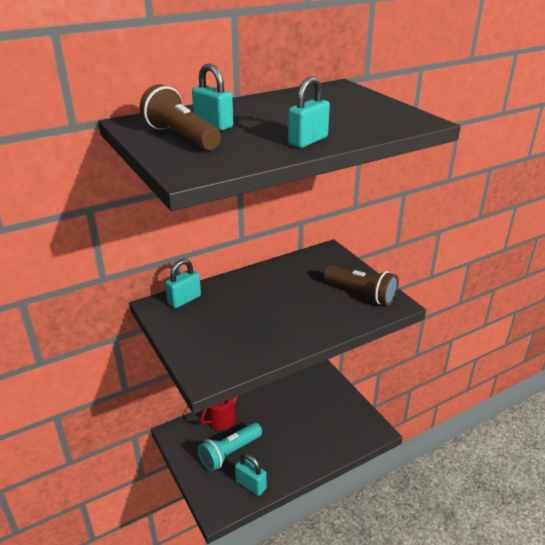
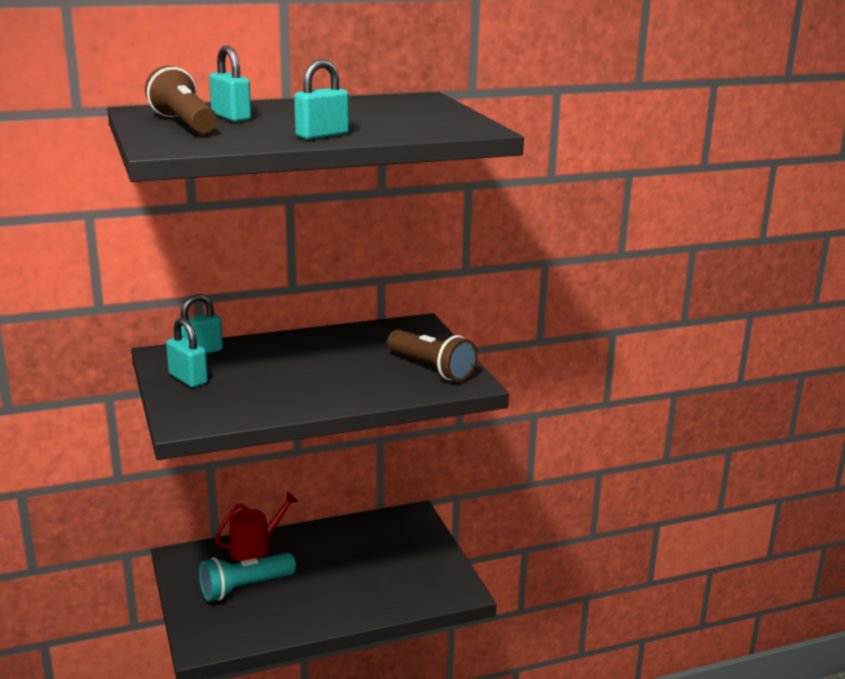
camera: 10 degrees right, 10 degrees down
turquoise padlock [235,453,267,496] -> turquoise padlock moved to [166,318,208,388]

